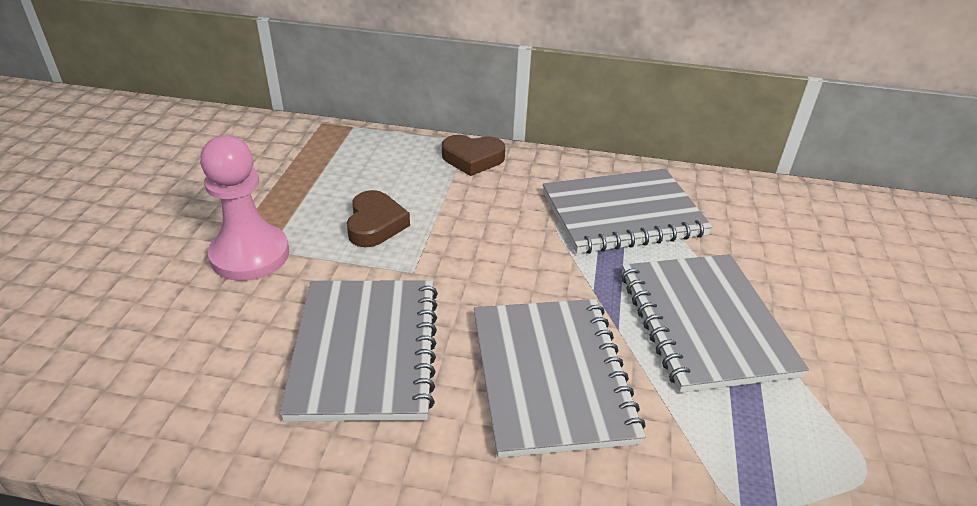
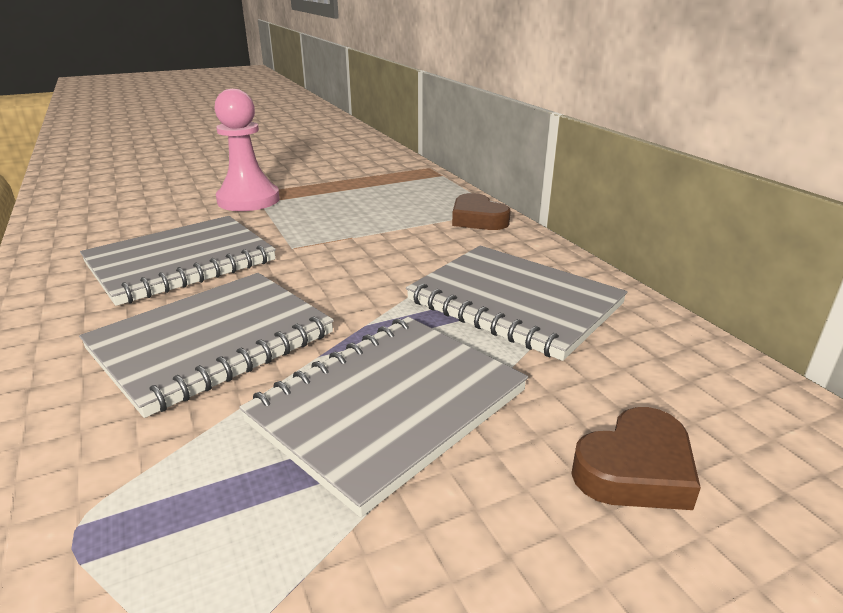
camera: 55 degrees right, 10 degrees down
brown heart [347,190,410,247] -> brown heart moved to [571,407,701,510]

